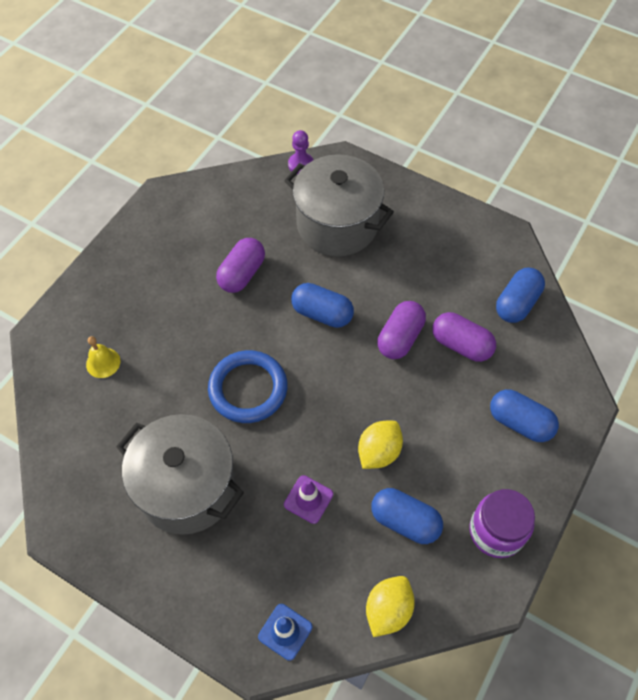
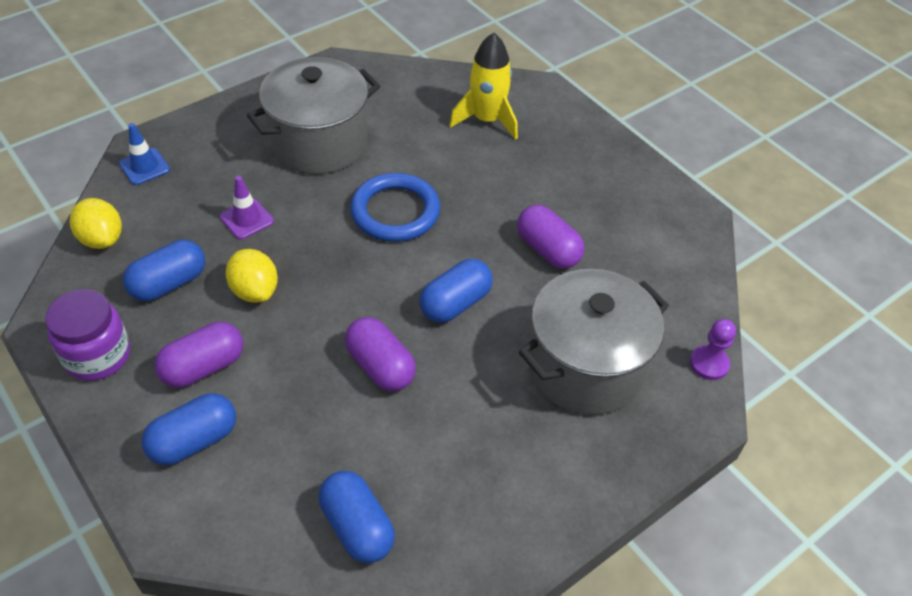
camera: 110 degrees right, 10 degrees down
yellow bell [86,336,120,378] -> yellow rocket [449,33,518,140]
purple capsule [432,312,496,362] -> purple capsule moved to [155,322,243,388]

